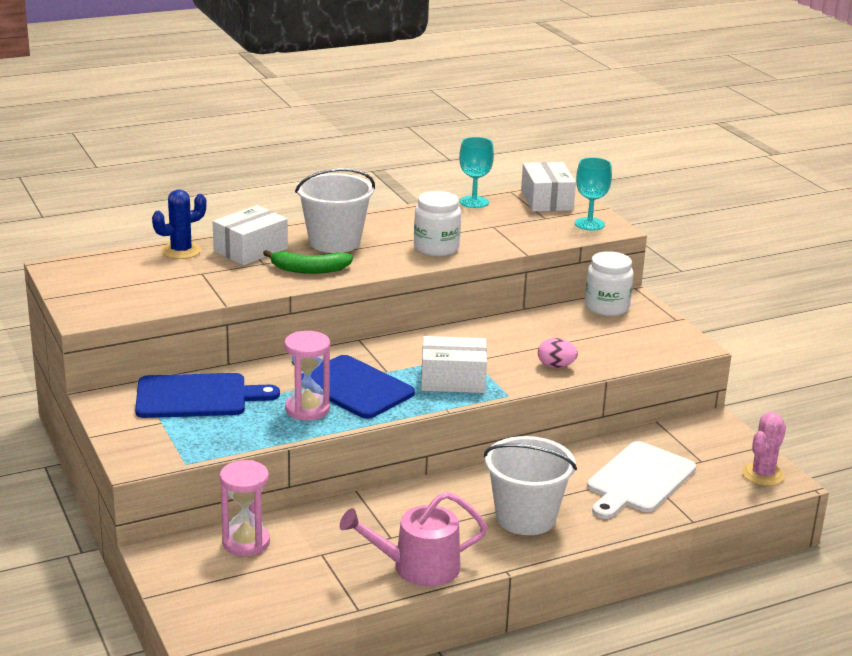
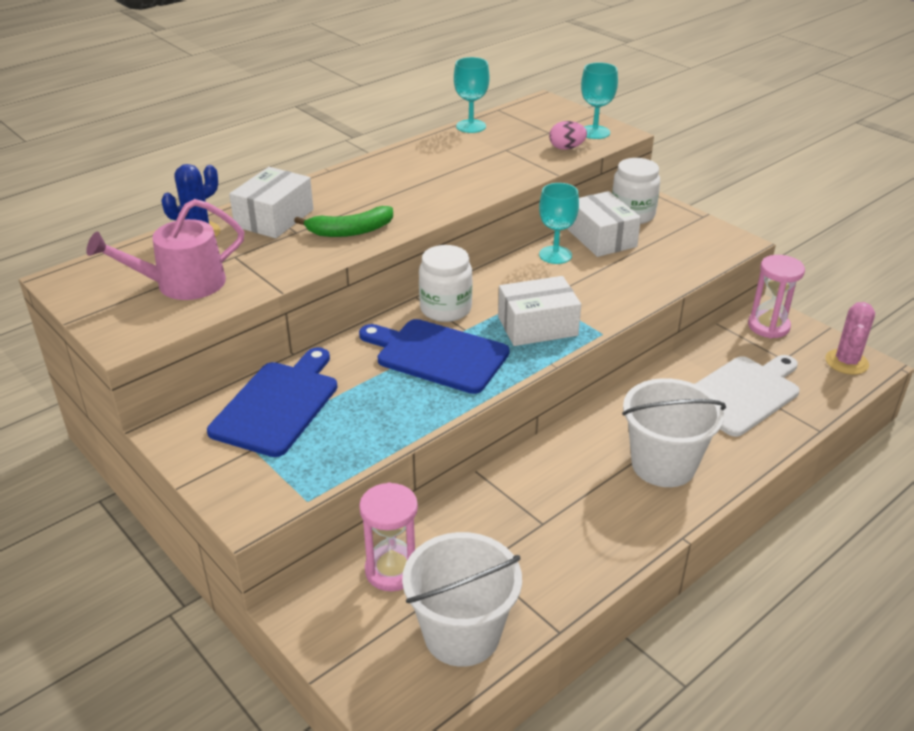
camera: 15 degrees left, 10 degrees up
blue cutting board [135,373,280,418] -> blue cutting board turned 45 degrees counterclockwise [207,347,338,457]
pink hourglass [284,331,330,421] -> pink hourglass moved to [748,255,805,338]
white bucket [295,168,375,253] -> white bucket moved to [402,532,522,667]
pink watering can [340,492,487,587] -> pink watering can moved to [86,199,244,300]
white jar [414,191,461,256] -> white jar moved to [419,245,472,322]
white box [521,162,576,212] -> white box moved to [567,191,641,257]
pink egg [538,338,578,368] -> pink egg moved to [549,121,587,150]
white cutting board [587,441,696,519] -> white cutting board turned 150 degrees counterclockwise [695,355,800,437]
none -> turquoise goblet [539,183,579,264]

